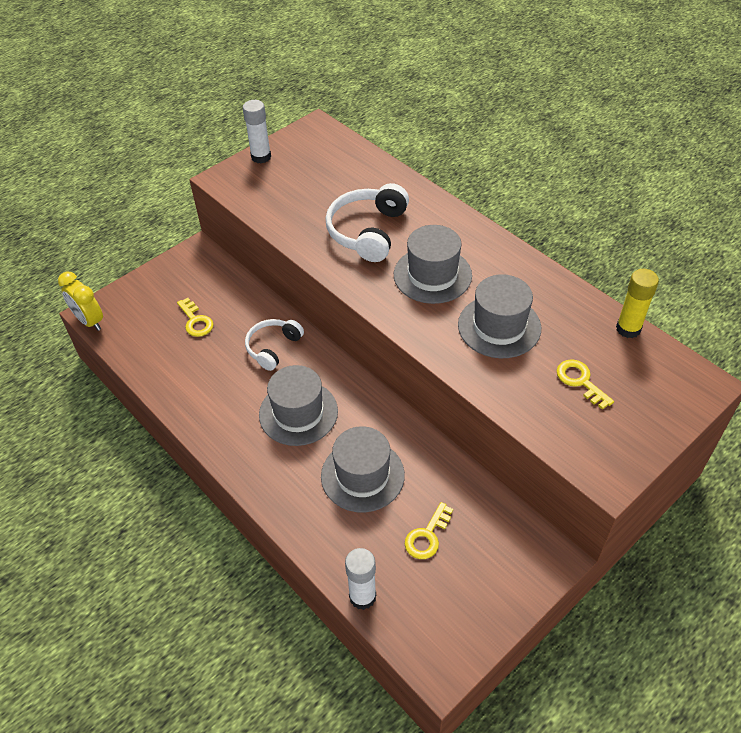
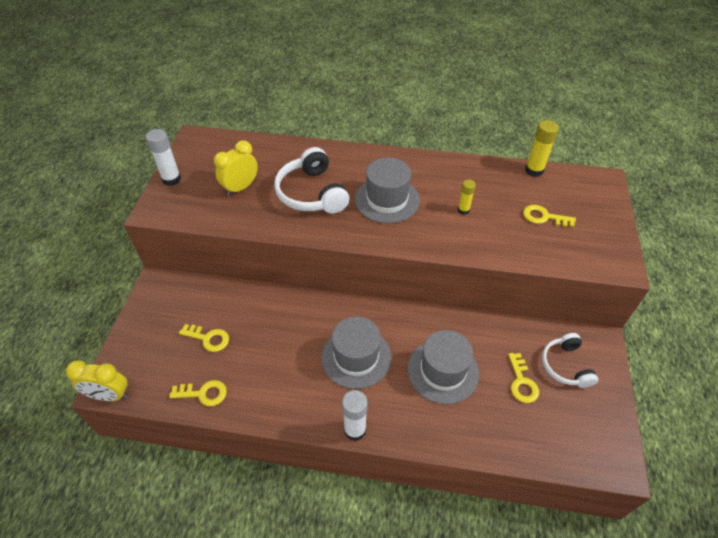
camera: 40 degrees left, 0 degrees up
white headphones [245,319,304,371] -> white headphones moved to [542,333,598,388]
white glue stick [345,548,376,610] -> white glue stick moved to [342,390,368,441]
grey hat [458,274,541,358] -> yellow glue stick [458,180,476,215]
none -> yellow key [169,380,227,406]
none -> yellow clock [214,140,258,196]

